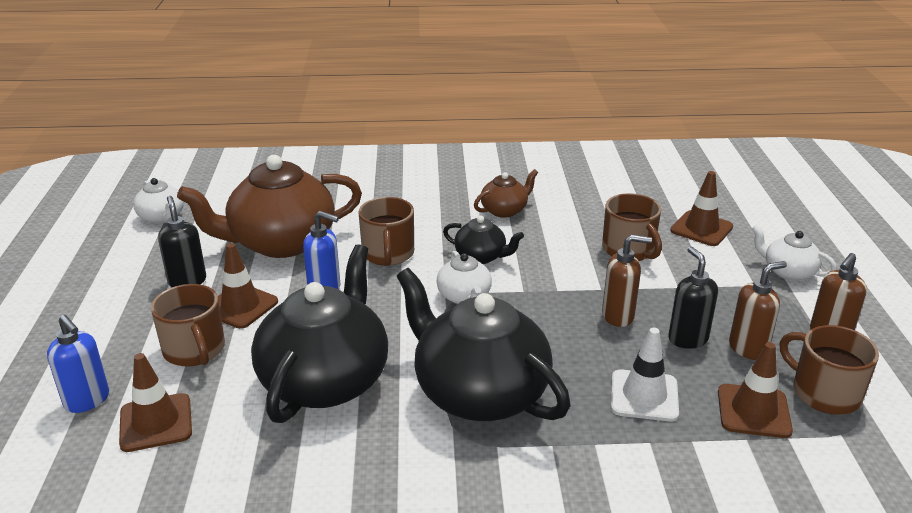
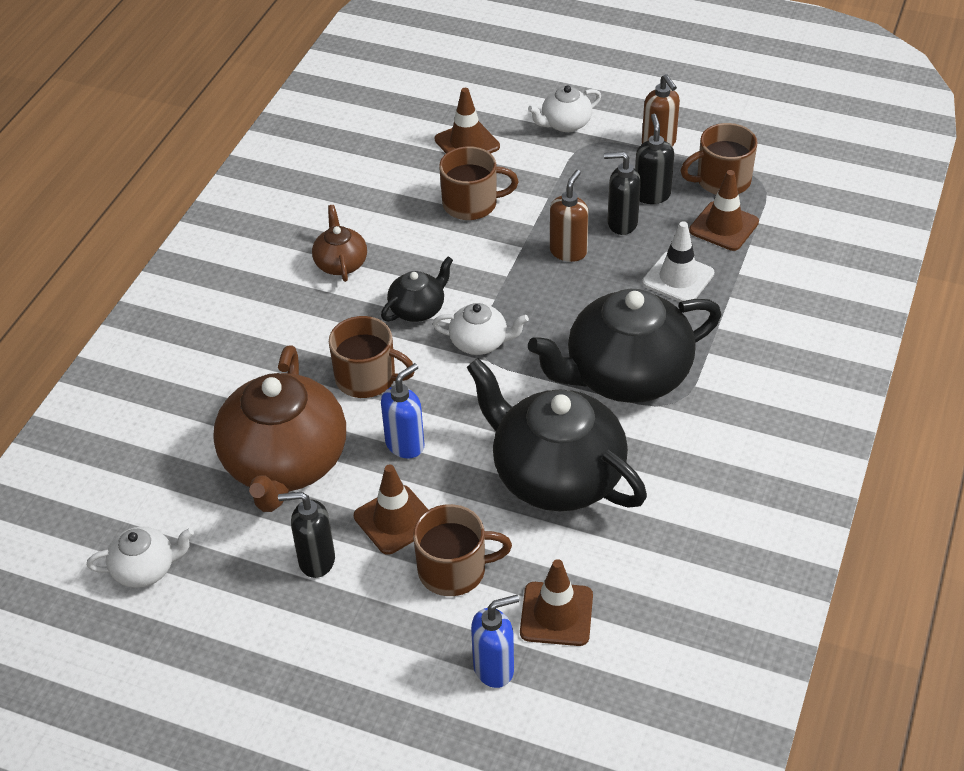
camera: 65 degrees left, 15 degrees up
brown soap dispenser [729,261,787,360] -> black soap dispenser [635,114,674,204]

